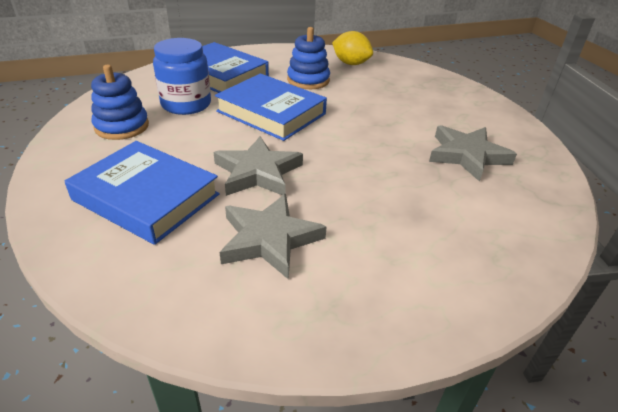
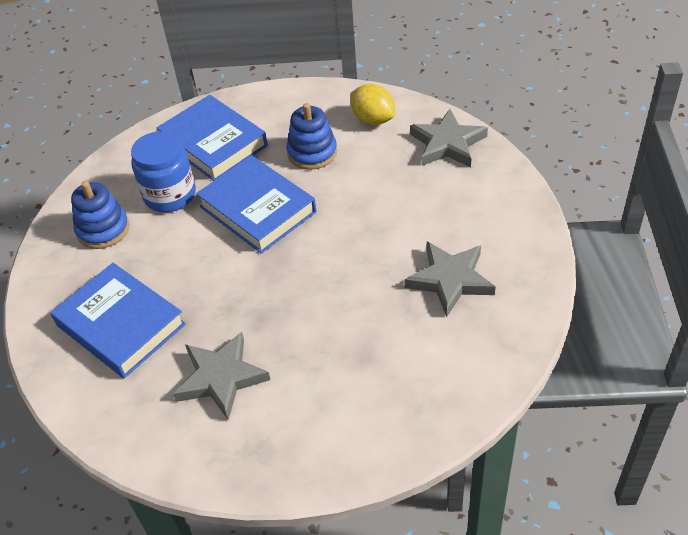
camera: 15 degrees right, 10 degrees up
grey star [214,136,303,196] -> grey star moved to [410,109,488,167]

